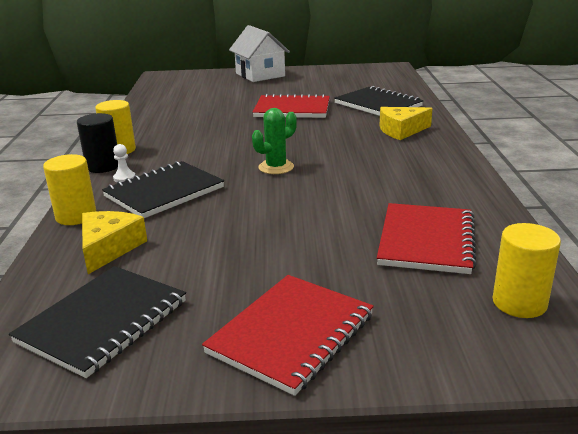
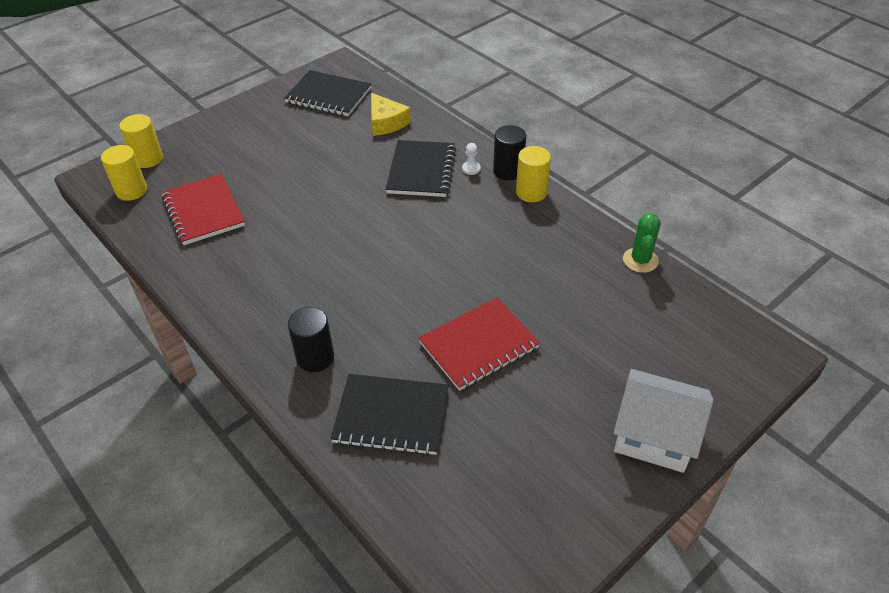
camera: 140 degrees right, 20 degrees up
black notebook [9,266,186,378] -> black notebook turned 60 degrees counterclockwise [284,70,371,116]
yellow cylinder [43,154,96,225] -> yellow cylinder moved to [119,114,163,168]
red notebook [202,275,374,396] -> none
green cactus [252,108,297,174] -> green cactus moved to [623,213,661,273]
yellow cheese [379,107,432,140] -> black cylinder [288,307,334,372]

